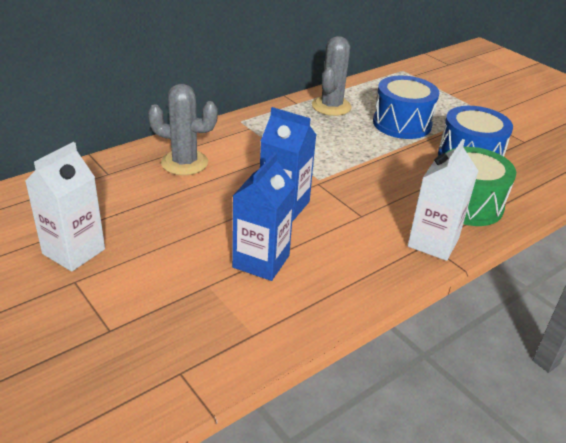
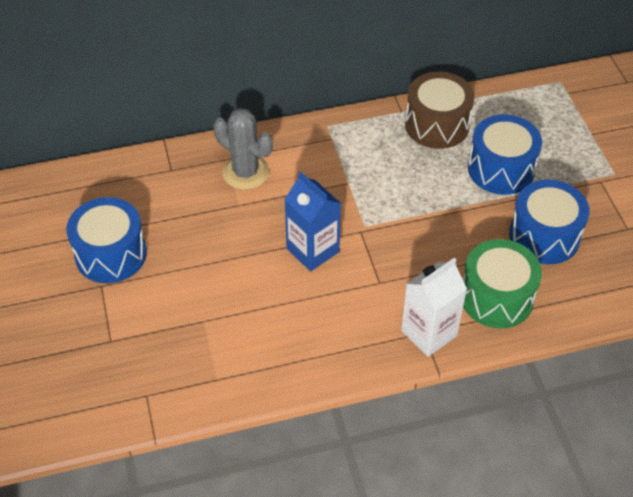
camera: 25 degrees right, 15 degrees up
white carton [25,142,105,272] -> blue drum [66,197,147,283]
blue carton [232,152,295,281] -> none
grey cactus [312,36,352,116] -> brown drum [405,72,475,149]

